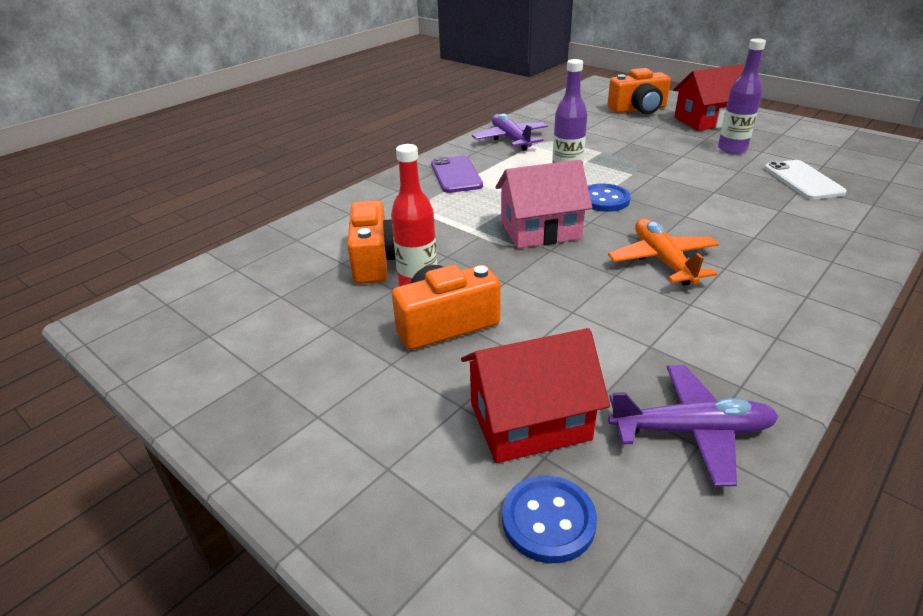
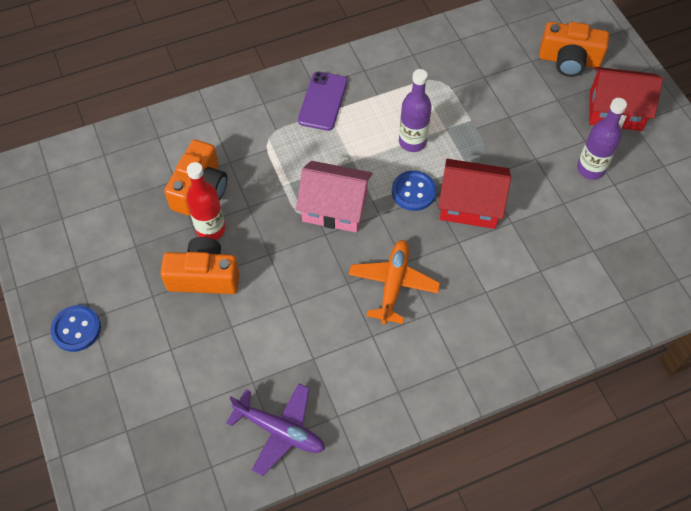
camera: 25 degrees right, 25 degrees up
red house [461,328,610,463] -> red house moved to [438,159,511,229]
purple plane [472,113,548,151] -> none
blue button [502,475,597,563] -> blue button moved to [50,305,101,352]
white phone [765,160,847,200] -> none

